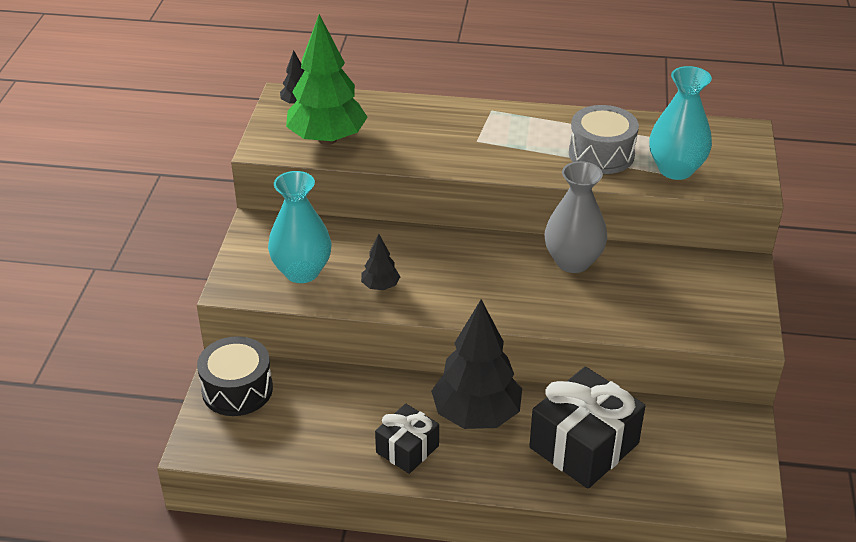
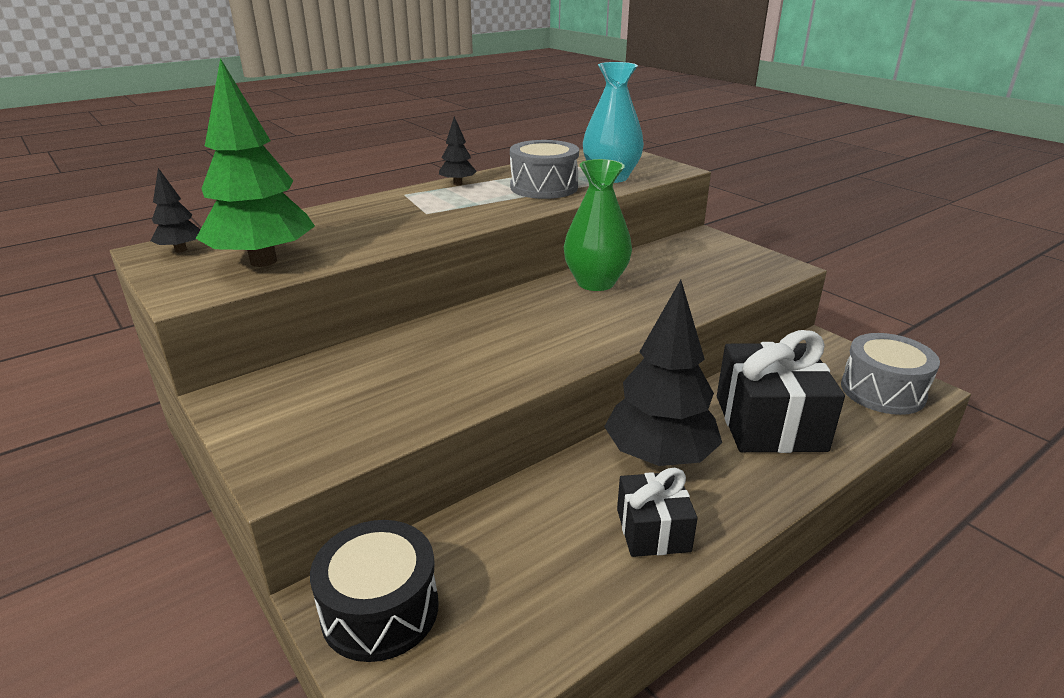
camera: 45 degrees left, 10 degrees down
turquoise vase [268,171,331,283] -> none
black tree [361,234,400,290] -> black tree moved to [439,116,477,185]
grey vase [545,161,607,273] -> green vase [564,159,632,291]
none -> grey drum [841,333,940,415]

